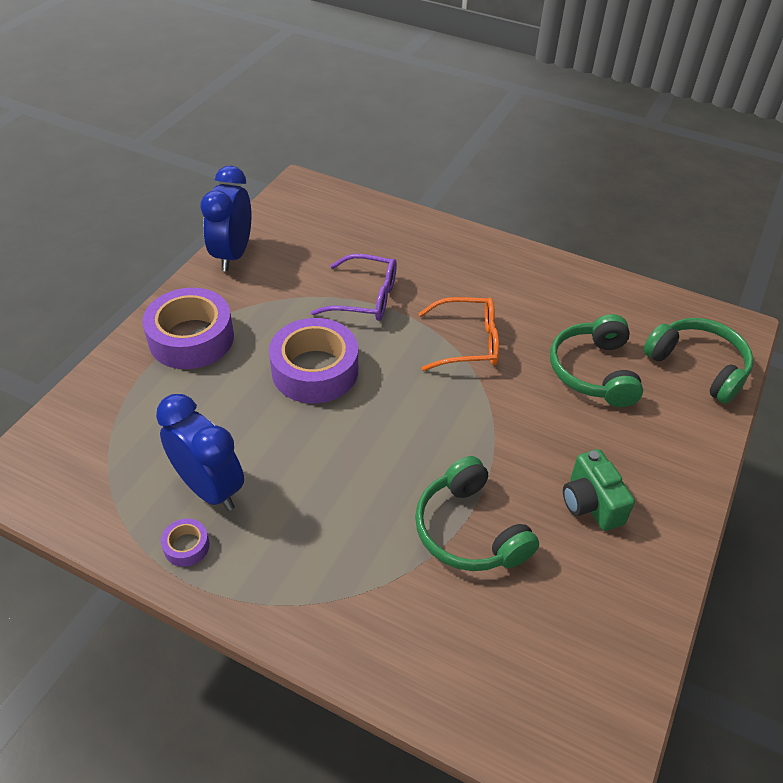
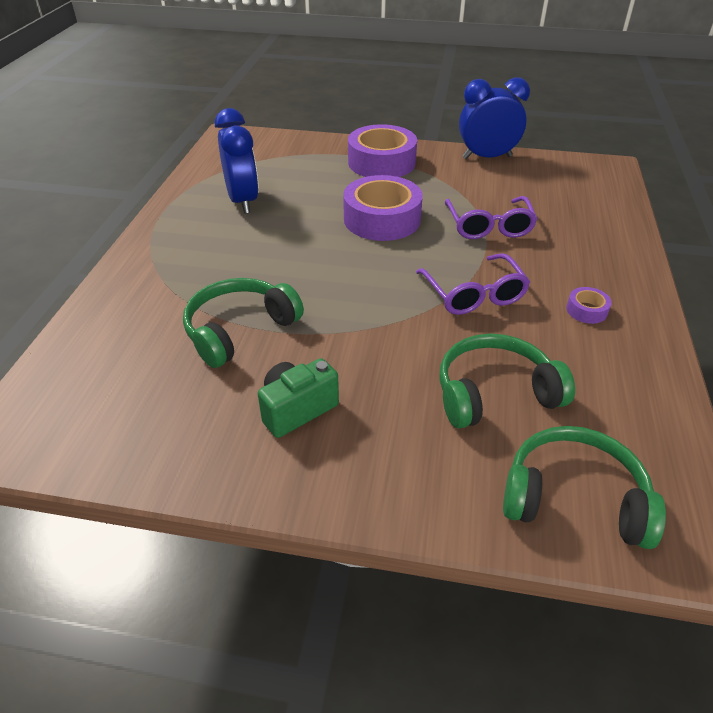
camera: 75 degrees right, 5 degrees down
blue clock [156,394,244,511] -> blue clock turned 45 degrees counterclockwise [215,108,259,214]
purple tape [161,519,210,567] -> purple tape moved to [566,287,612,324]
orange glasses [418,297,499,371] -> purple glasses [416,253,530,315]
green headphones [643,318,754,404] -> green headphones turned 105 degrees counterclockwise [503,426,666,549]

